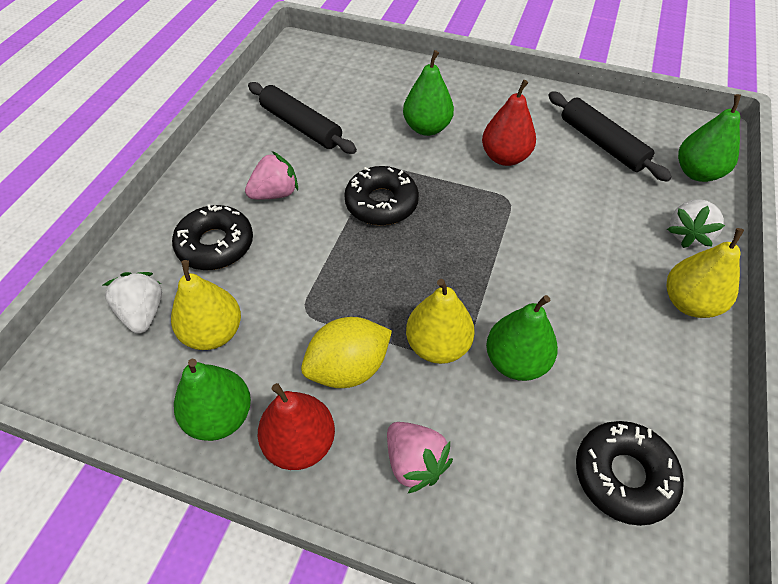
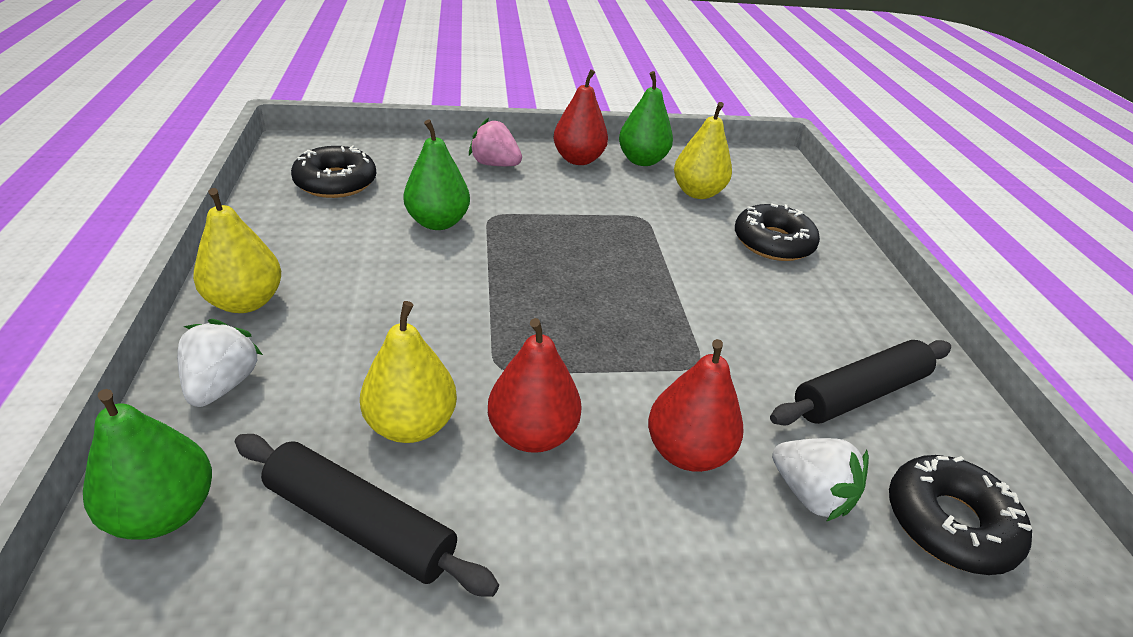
camera: 150 degrees right, 15 degrees down
white strawberry [103,272,162,334] -> white strawberry moved to [772,438,869,522]
pink strawberry [245,151,298,200] -> none
black rolling pin [248,82,357,154] -> black rolling pin turned 45 degrees counterclockwise [770,340,951,426]
yellow lemon [301,317,392,388] -> none
black donut [344,166,419,226] -> black donut moved to [889,455,1032,575]
green pear [403,50,454,136] -> red pear [648,339,744,472]
yellow pear [406,279,475,364] -> yellow pear moved to [360,301,457,443]

